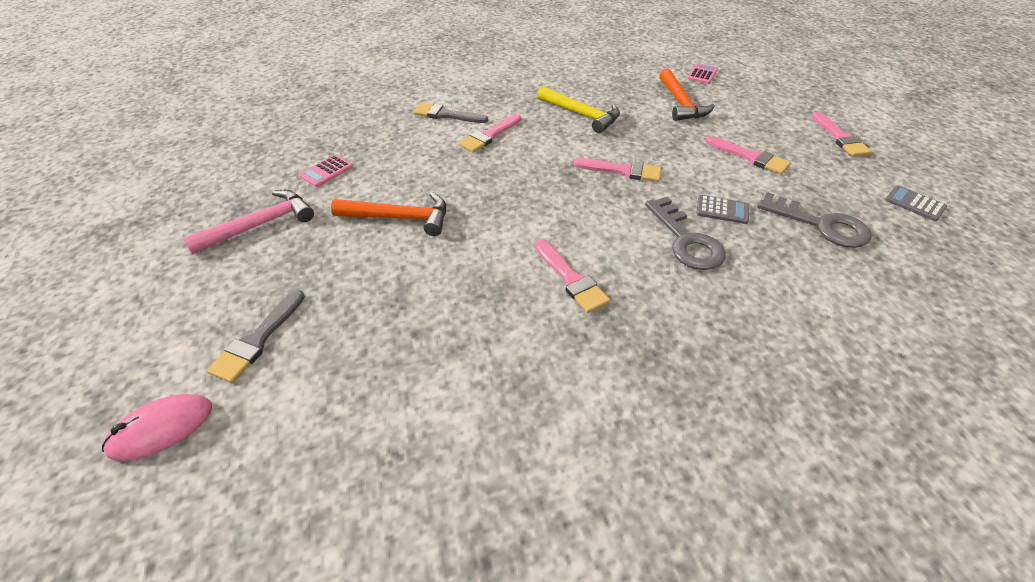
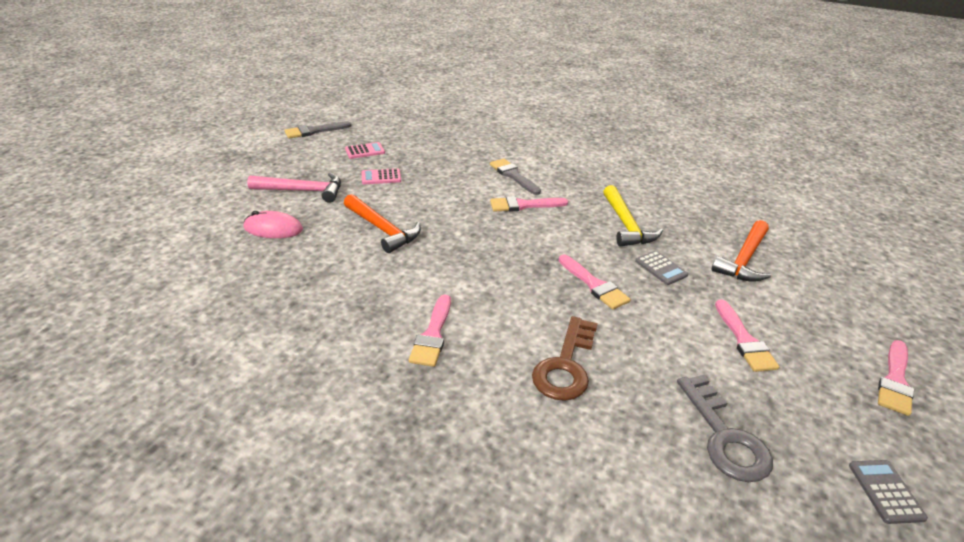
camera: 40 degrees right, 10 degrees down
pink mouse [102,394,212,461] -> pink mouse moved to [244,211,303,238]
grey brush [207,290,305,383] -> grey brush moved to [284,121,351,139]
grey key [645,197,726,270] -> brown key [532,316,598,401]
pink calculator [687,63,718,84] -> pink calculator moved to [345,142,385,159]
grey calculator [696,195,749,224] -> grey calculator moved to [635,251,688,285]

